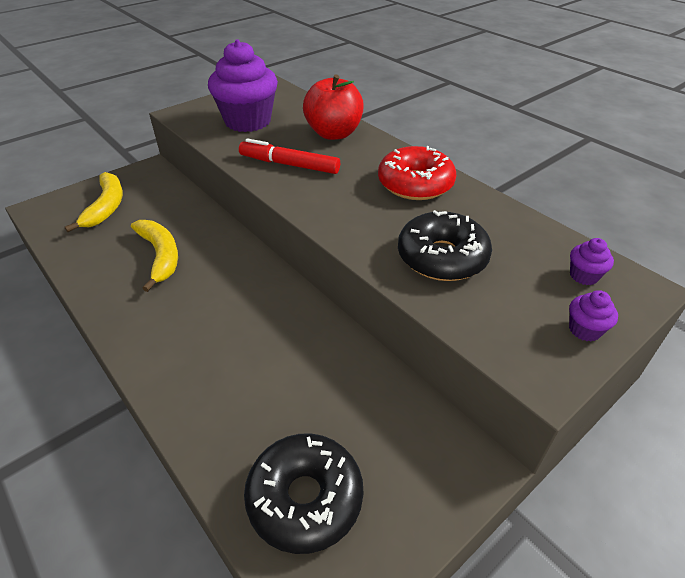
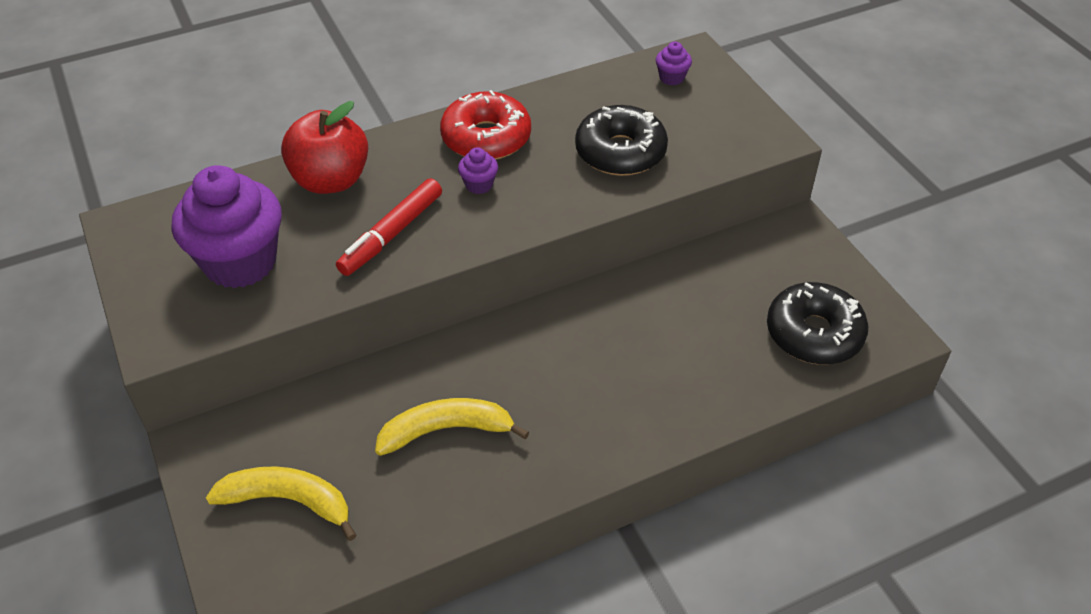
camera: 75 degrees left, 5 degrees up
purple cupcake [569,290,618,341] -> purple cupcake moved to [458,147,498,194]

